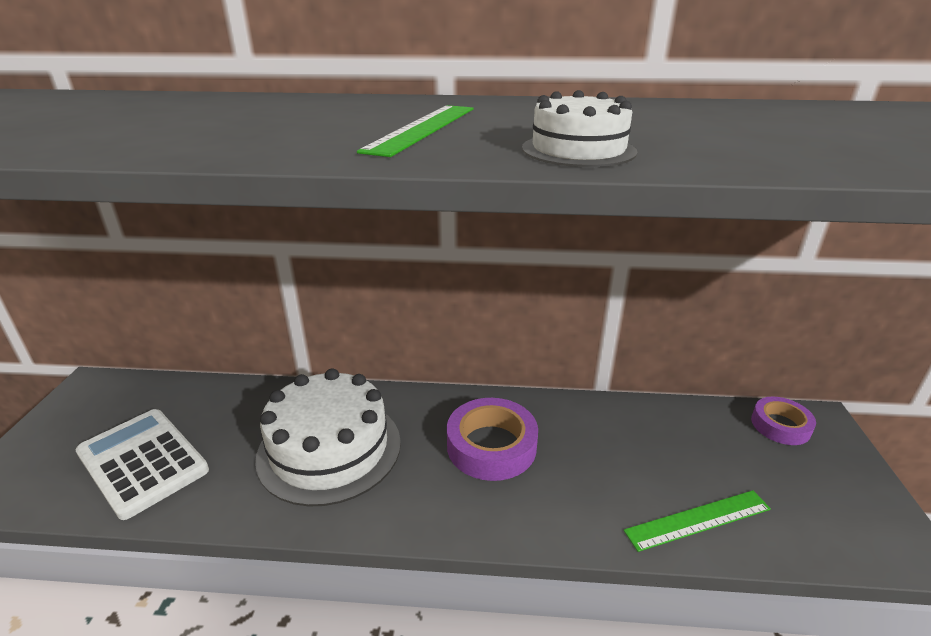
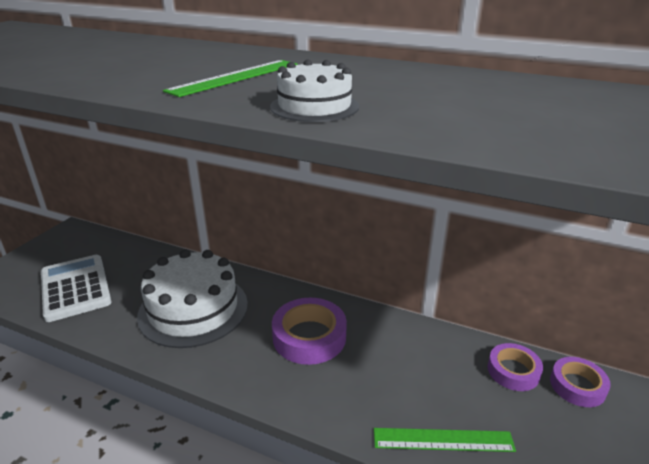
camera: 20 degrees right, 0 degrees up
none -> purple tape [488,343,543,391]

